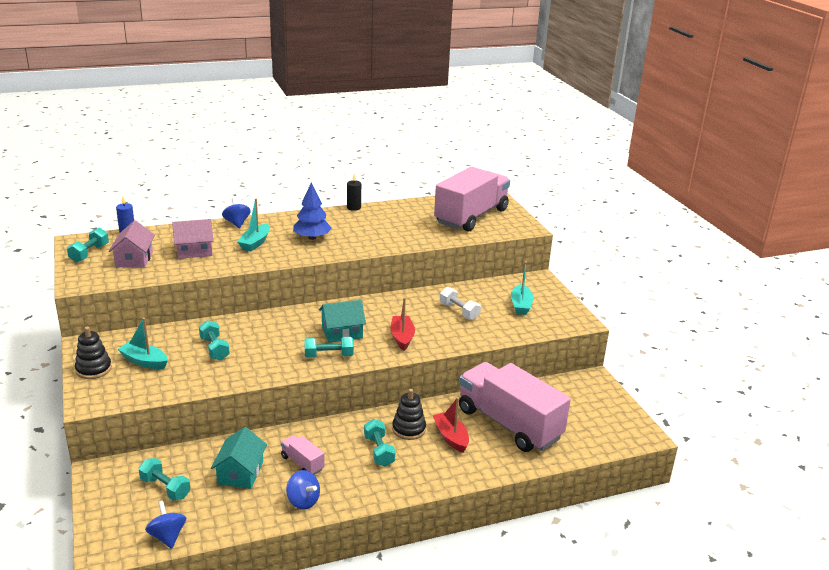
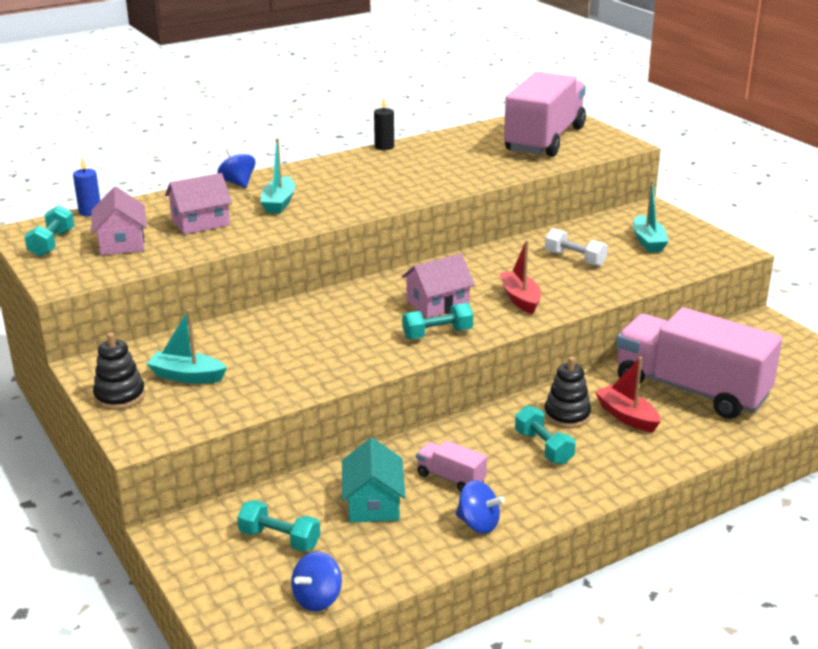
camera: 10 degrees left, 0 degrees up
blue spinning top [145,501,186,549] -> blue spinning top turned 105 degrees counterclockwise [291,551,342,612]
turquoise dumbbell [199,320,230,361] -> none
blue tree [293,183,332,240] -> none
turquoise house [319,300,366,343] -> pink house [402,254,475,318]

